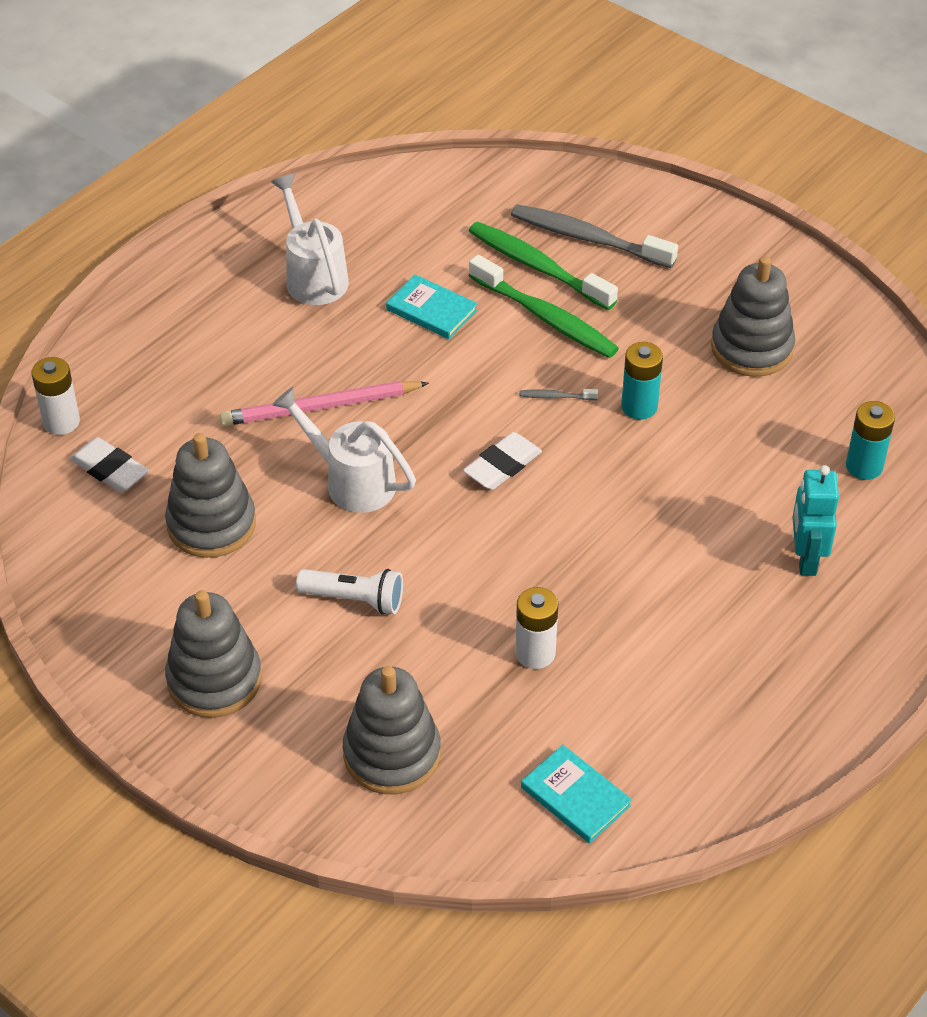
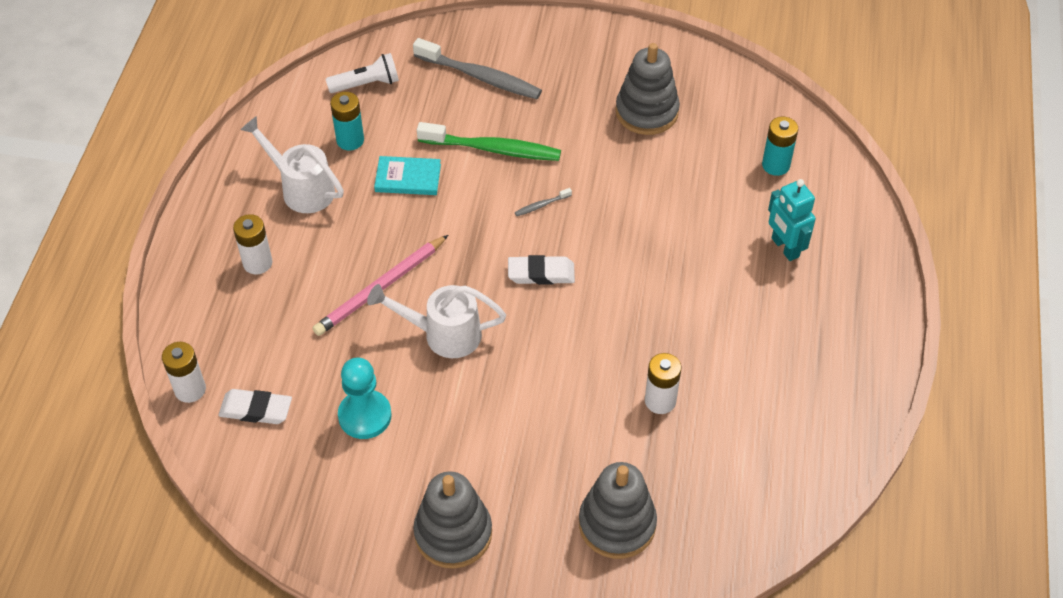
camera: 30 degrees left, 5 degrees up
grey stacking toy [165,433,256,558] -> turquoise pawn [338,358,392,439]
white flashlight [296,569,403,615] -> white flashlight moved to [326,53,399,93]
white eraser [463,432,542,490] -> white eraser turned 75 degrees clockwise [508,255,575,285]
green toothbrush [469,222,618,310] -> none
grey toothbrush [511,204,678,268] -> grey toothbrush turned 150 degrees counterclockwise [413,38,542,99]
turquoise book [521,745,632,843] -> none
turquoise battery [621,342,663,419] -> turquoise battery moved to [330,92,364,150]
none -> white battery [233,214,272,275]

